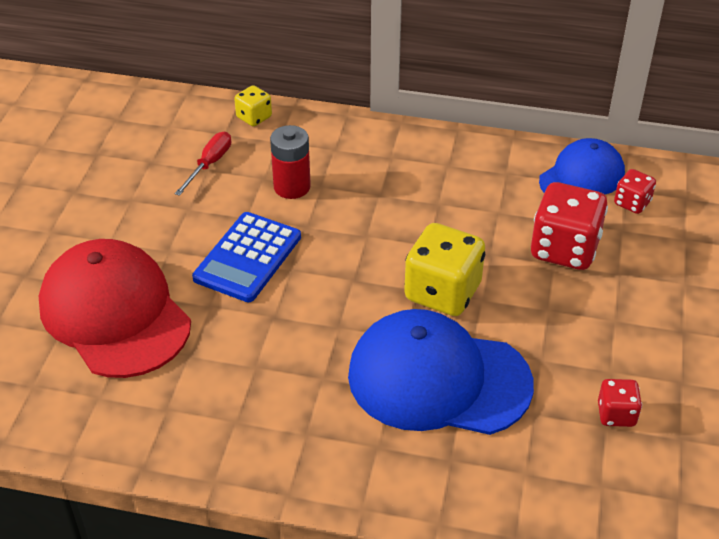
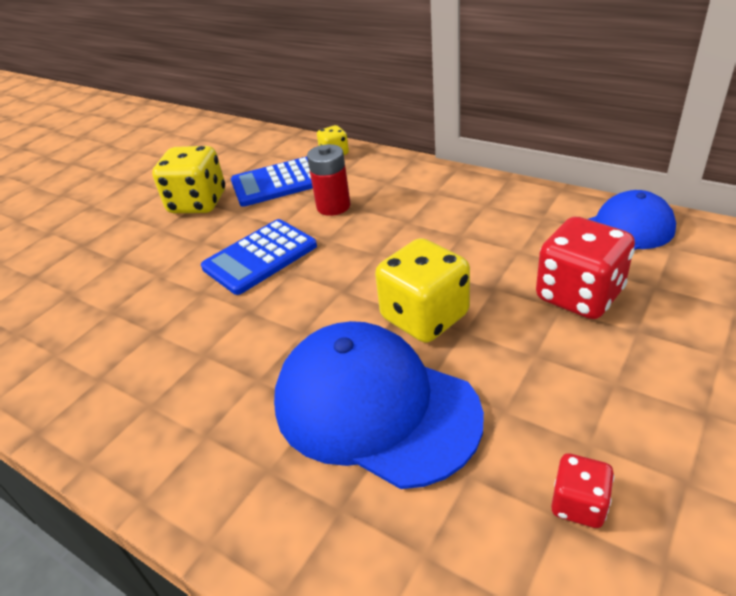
camera: 25 degrees right, 5 degrees down
red cap [39,239,191,378] -> none
red screwdriver [174,132,231,196] -> blue calculator [231,156,313,207]
red dice [614,169,656,214] -> none
none -> yellow dice [152,146,225,213]

